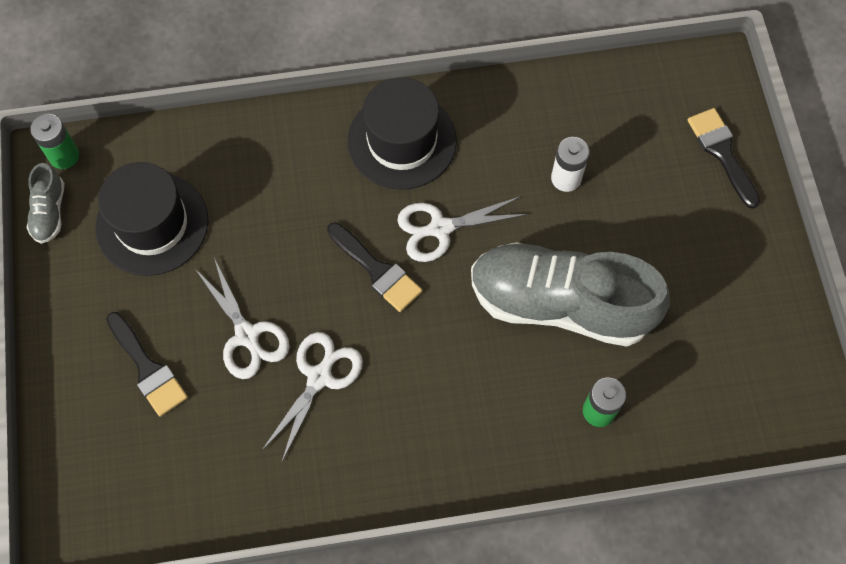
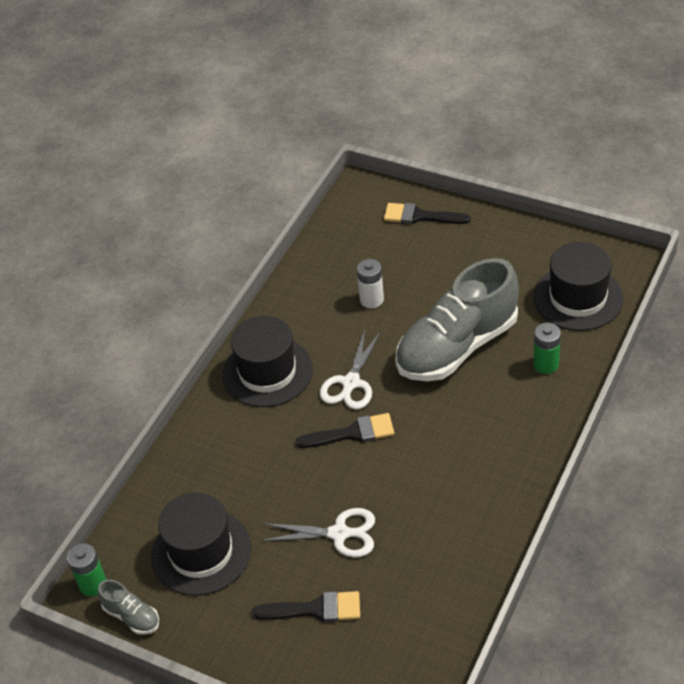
camera: 50 degrees left, 20 degrees down
white scissors [262,332,363,463] -> none
none -> black hat [533,242,623,331]

